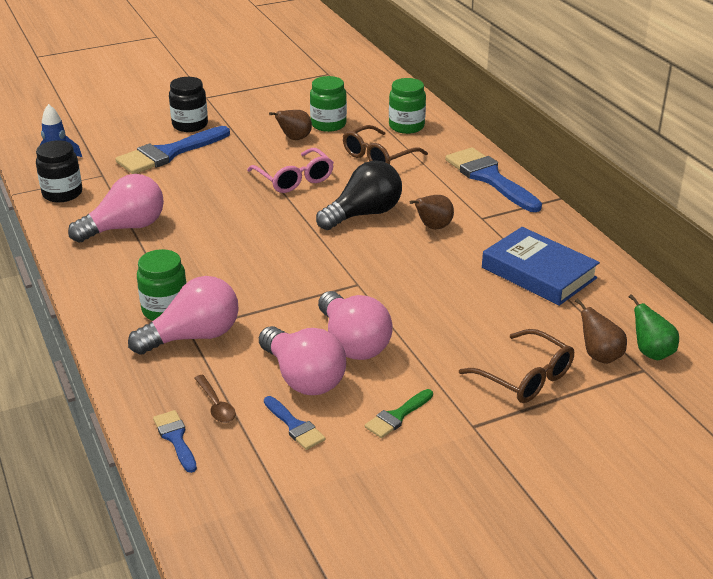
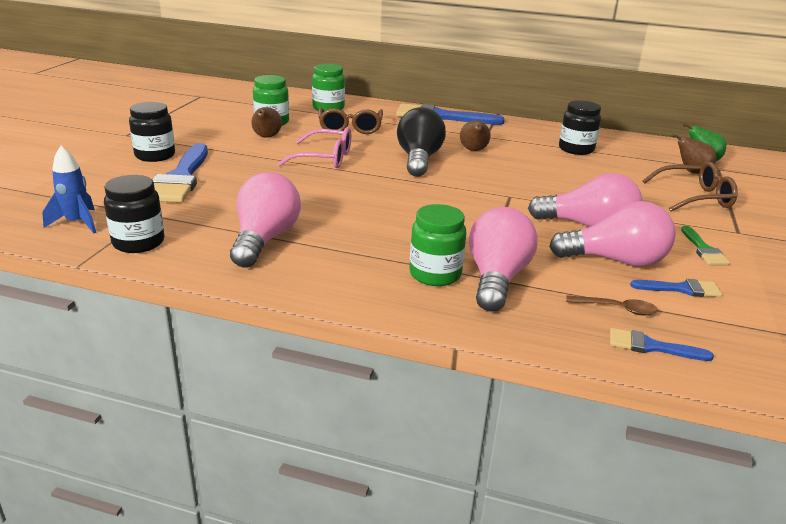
camera: 50 degrees left, 5 degrees down
blue book [482,227,600,306] -> black jar [559,100,601,155]

